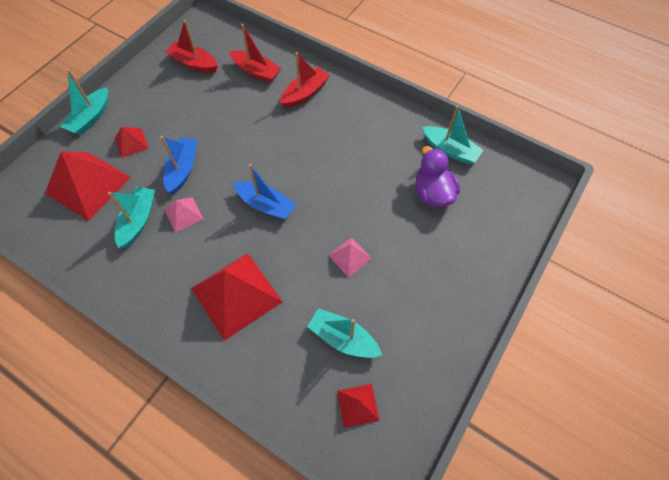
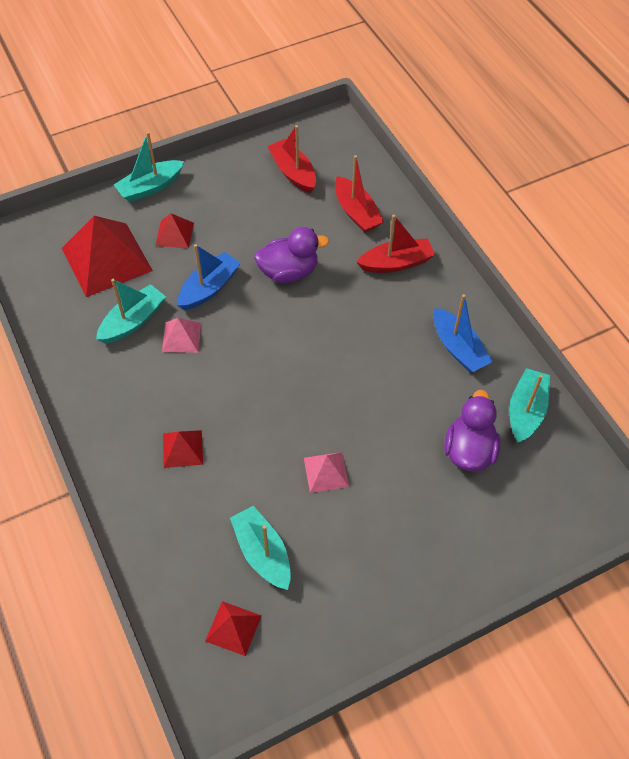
camera: 30 degrees right, 5 degrees down
red pyramid [191,253,283,341] -> red pyramid [163,430,203,468], size x0.49
blue boat [233,164,296,220] -> blue boat moved to [433,294,493,373]
turquoise boat [422,105,483,164] -> turquoise boat turned 135 degrees counterclockwise [509,368,550,443]
none -> purple duck [254,227,329,283]

